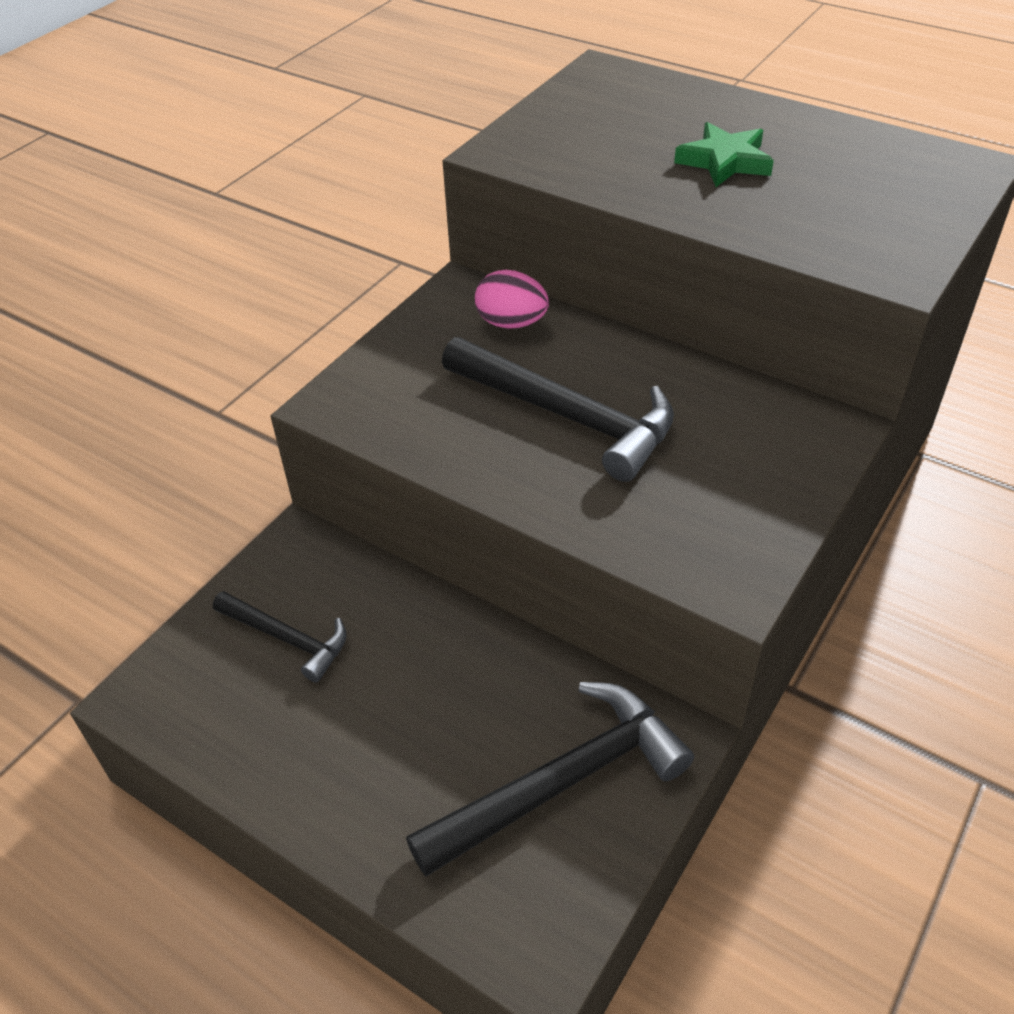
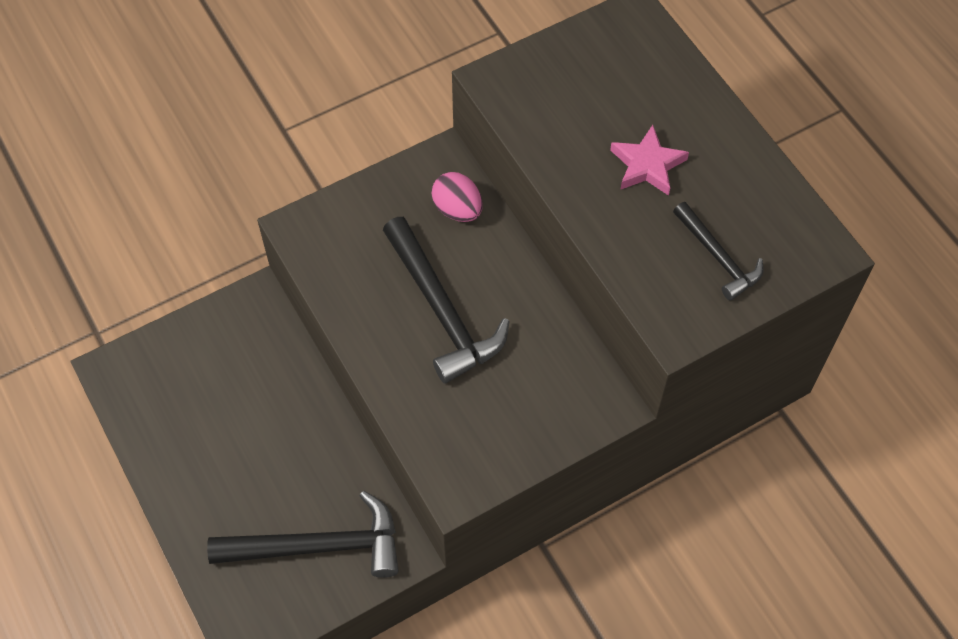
camera: 25 degrees right, 15 degrees up
black hammer [213,591,347,683] -> black hammer moved to [673,202,763,301]
green star [674,122,774,187] -> pink star [610,125,689,196]

